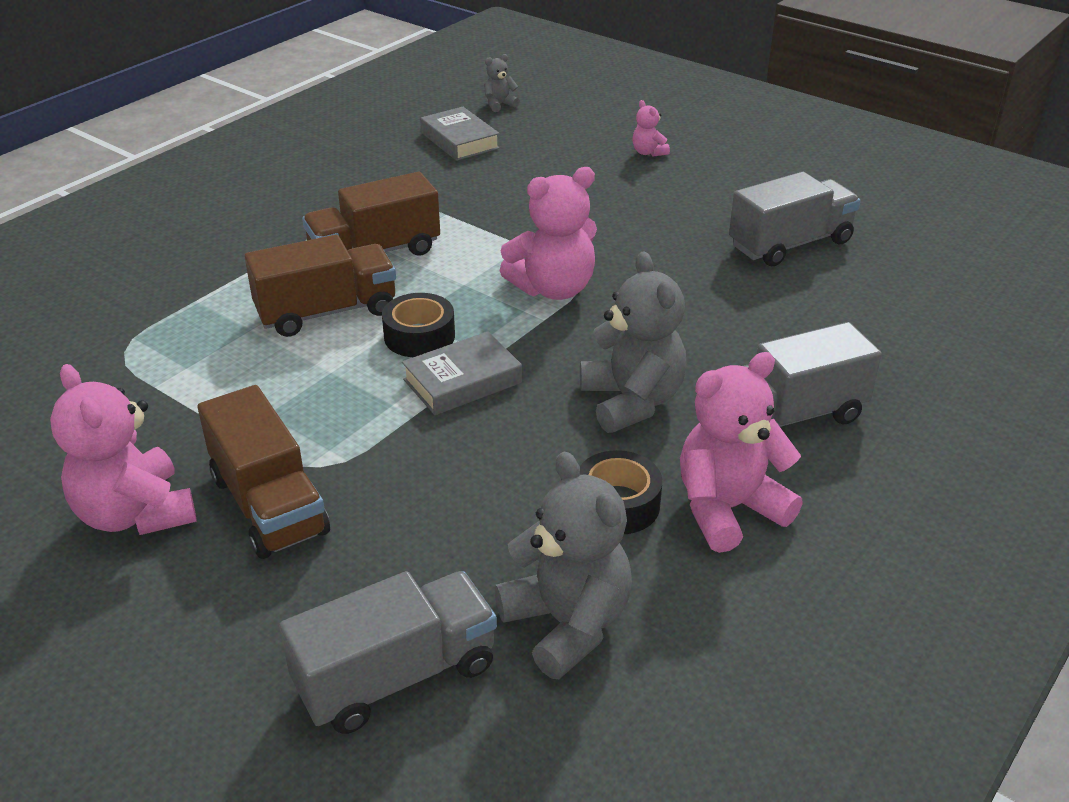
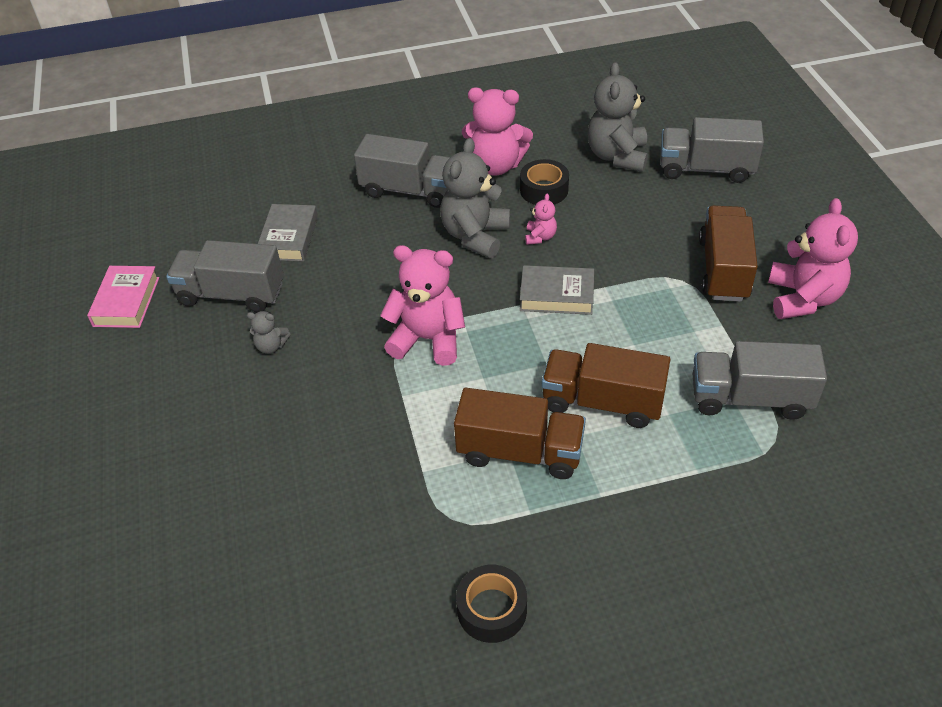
camera: 140 degrees left, 10 degrees up
black tape [382,293,455,357] -> black tape moved to [456,565,527,643]
grey book [420,107,500,161] -> grey book moved to [258,204,318,262]
grey teddy bear [484,54,520,112] -> grey teddy bear moved to [247,311,290,354]
pink teddy bear [632,100,670,157] -> pink teddy bear moved to [525,193,557,245]
none -> pink book [87,266,159,328]
none -> grey truck [693,341,827,420]

